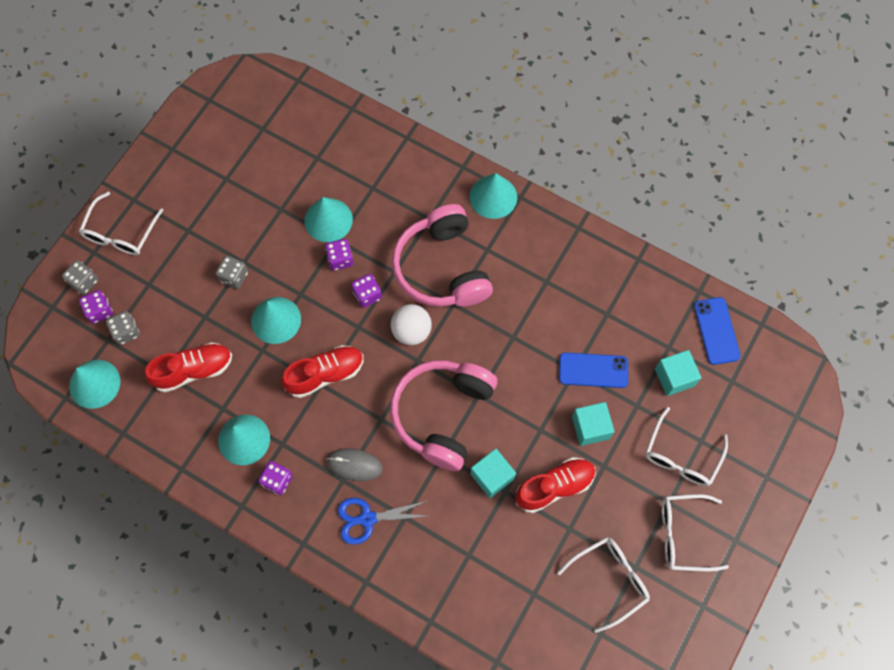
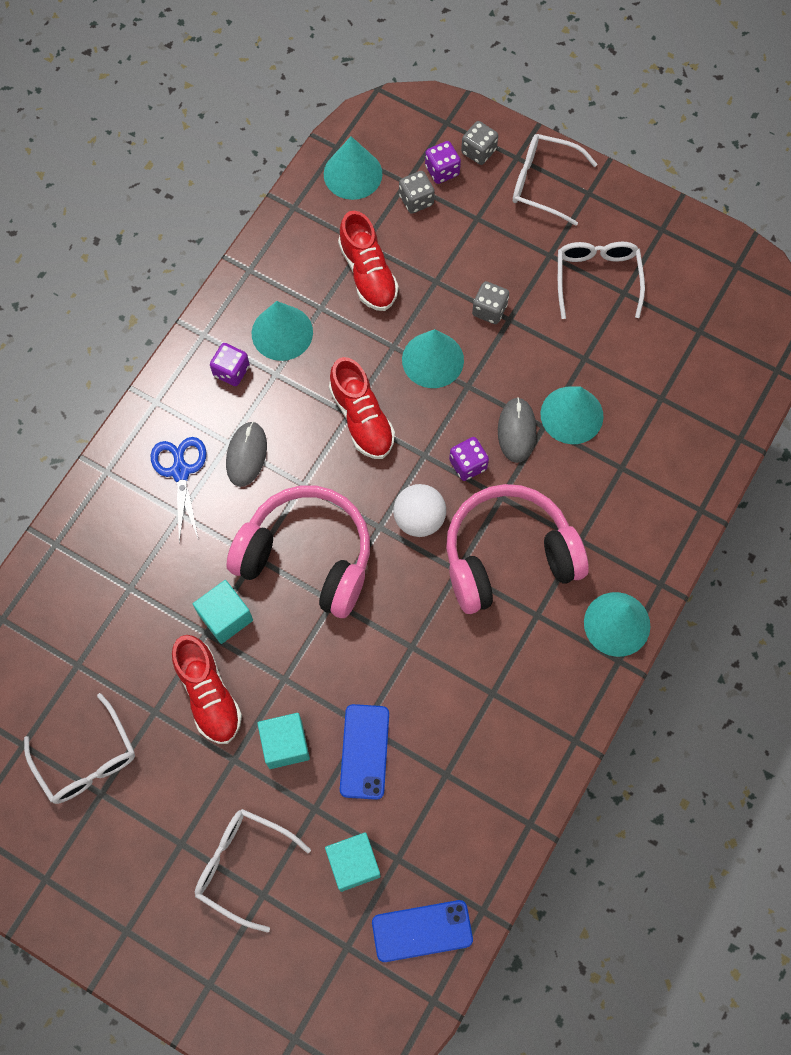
camera: 90 degrees right, 0 degrees up
purple dice [325,239,353,271] -> grey mouse [498,397,536,463]
white glasses [662,494,729,571] -> white glasses moved to [558,242,645,319]

